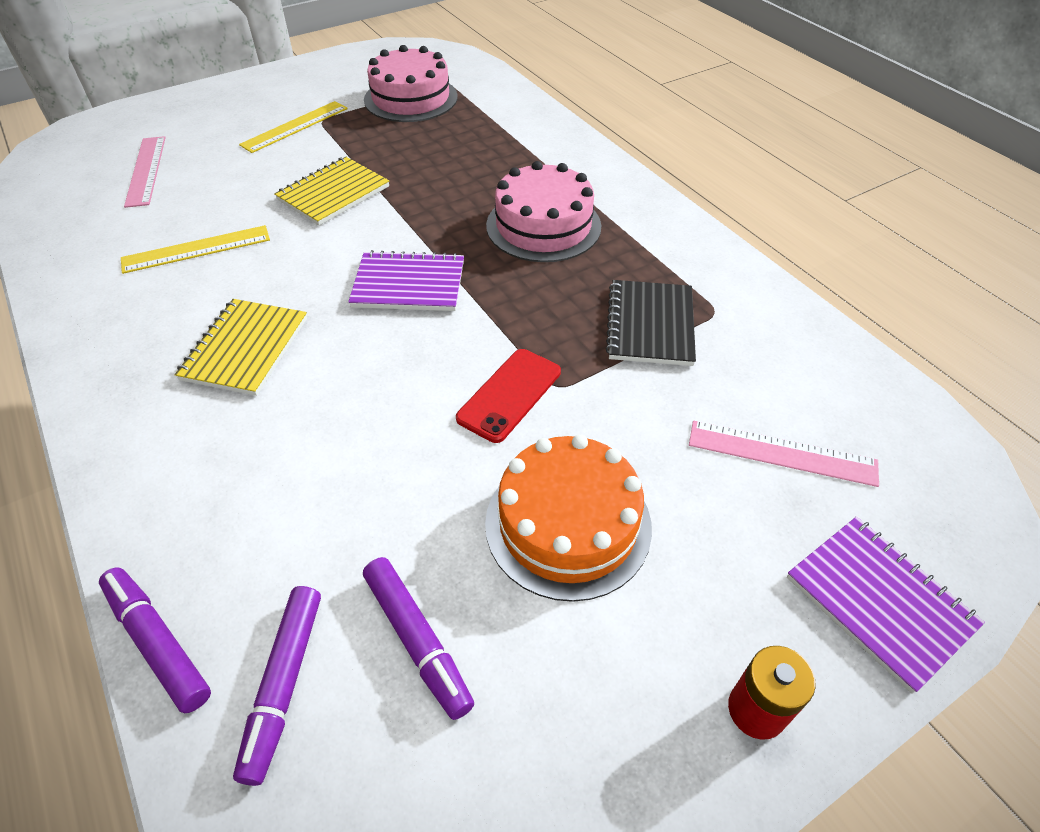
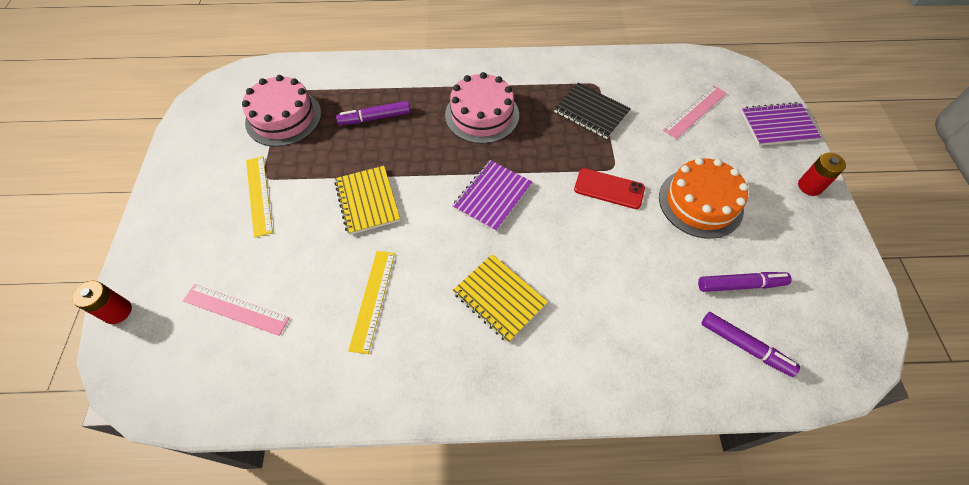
camera: 60 degrees left, 10 degrees up
purple marker [99,567,211,713] -> purple marker moved to [336,101,411,125]
red phone [456,349,561,443] -> red phone turned 45 degrees counterclockwise [574,168,645,209]
none -> red battery [72,281,132,324]

